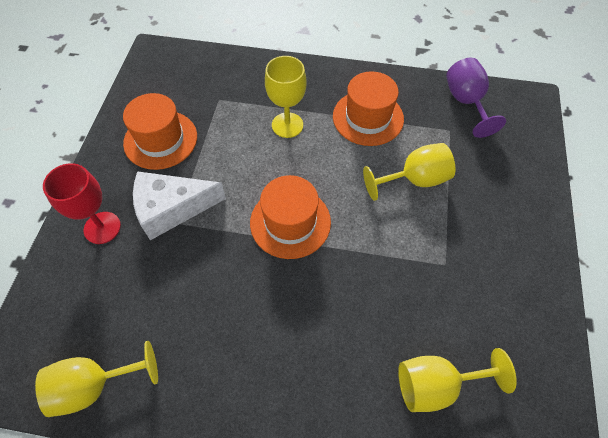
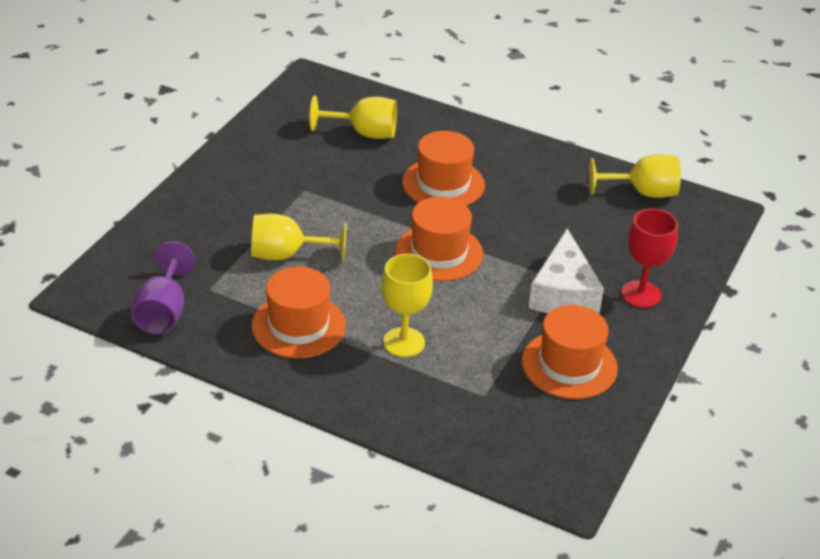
camera: 165 degrees left, 20 degrees down
white cheese [133,171,226,240] -> white cheese turned 90 degrees clockwise [529,228,604,313]
none -> orange hat [402,131,485,206]

